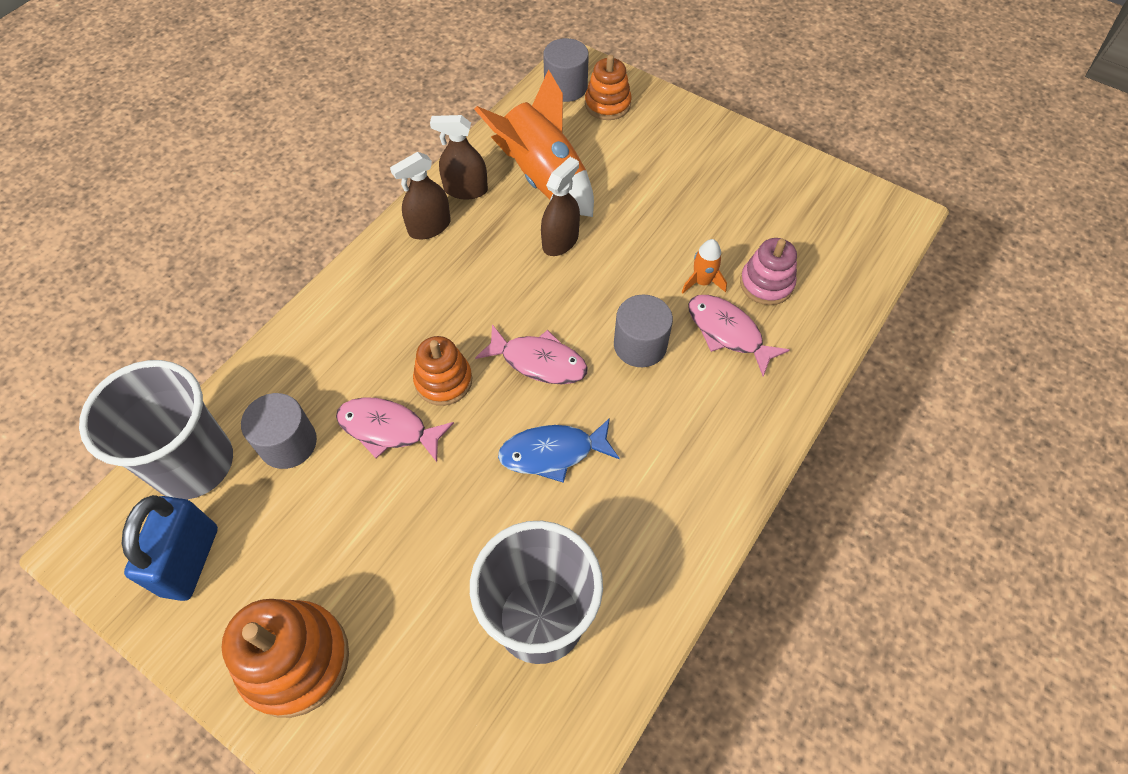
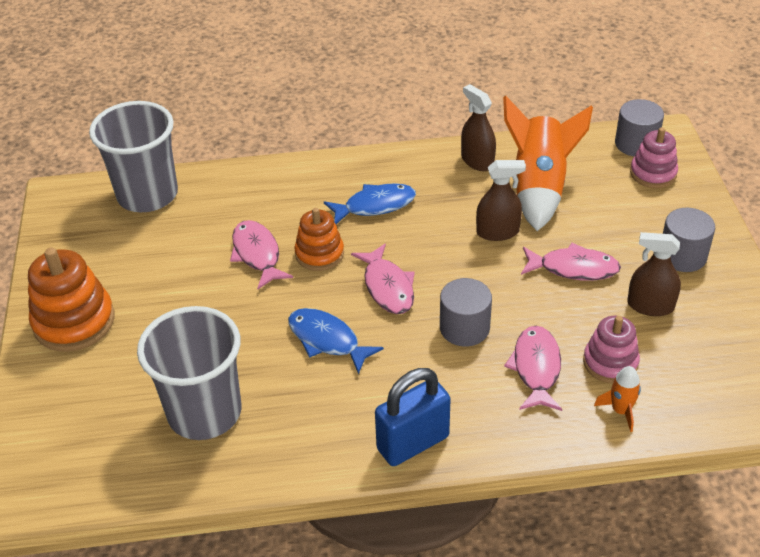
camera: 50 degrees right, 15 degrees down
blue padlock [122,495,218,601] -> blue padlock moved to [375,368,451,466]
grey cylinder [241,393,317,469] -> grey cylinder moved to [663,208,715,272]
brown spray bottle [390,152,451,239] -> brown spray bottle moved to [627,232,681,316]
orange stacking toy [585,55,632,120] -> pink stacking toy [630,127,678,188]
orange rocket [682,239,727,294] -> orange rocket moved to [594,366,641,432]
none -> blue fish [324,183,416,224]
none -> pink fish [521,243,621,281]

